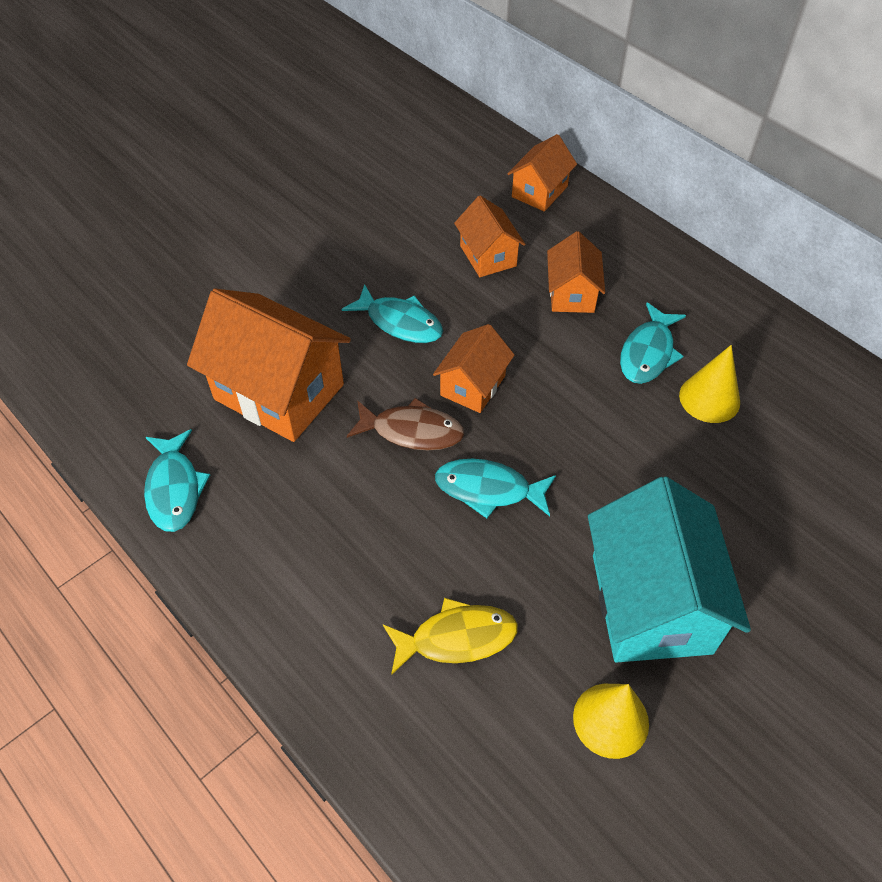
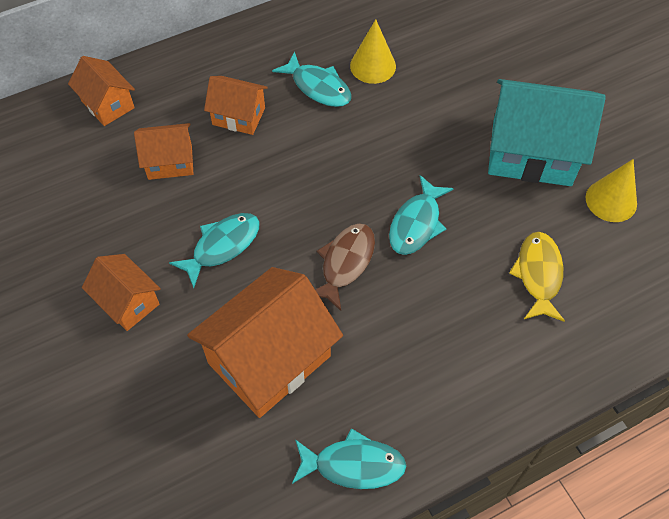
camera: 75 degrees left, 5 degrees up
orange house [433,324,514,413] -> orange house moved to [82,254,161,331]

